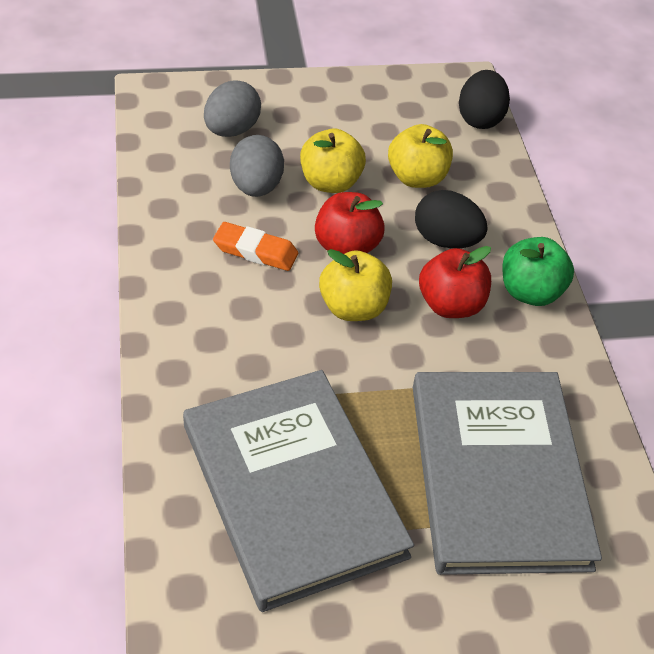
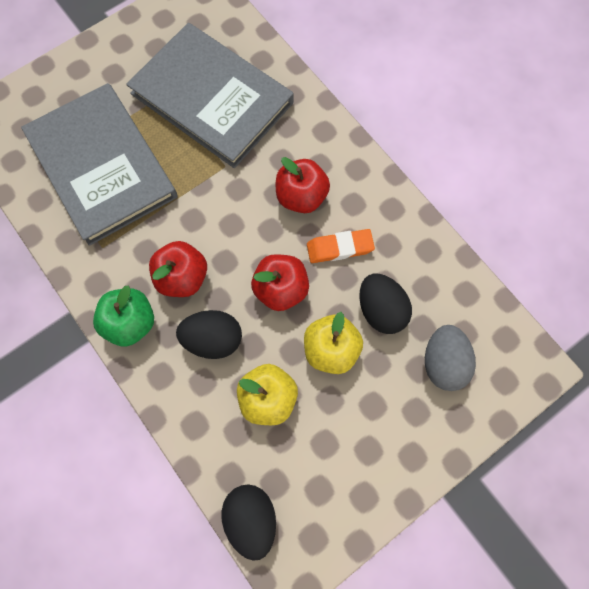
camera: 155 degrees right, 25 degrees up
grey egg [230,135,284,197] -> black egg [359,274,412,334]
yellow apple [319,249,392,321] -> none
none -> red apple [276,157,330,213]

